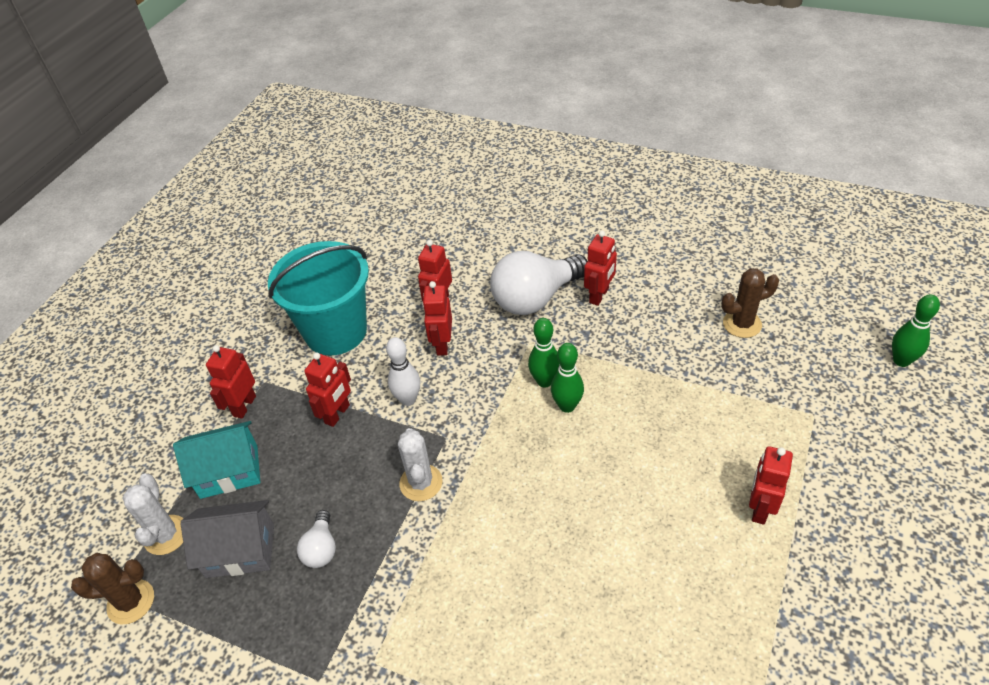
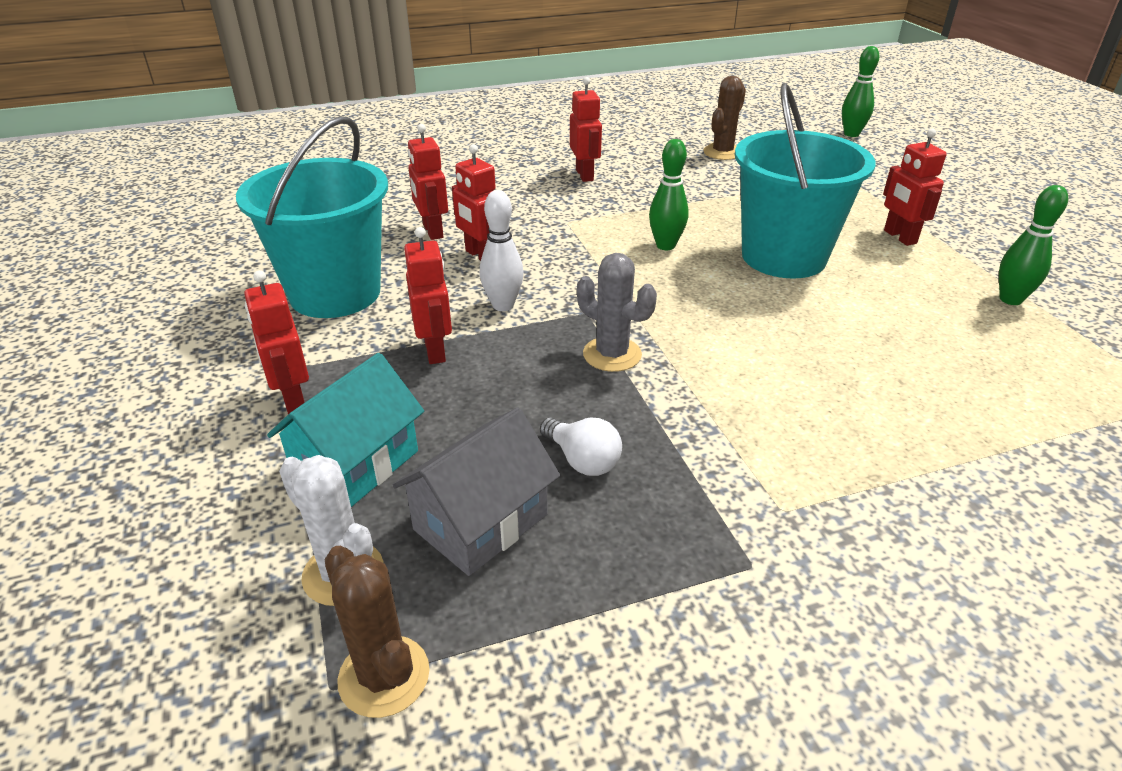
camera: 45 degrees left, 10 degrees down
brown cactus [71,553,154,624] -> brown cactus turned 75 degrees counterclockwise [325,546,430,718]
white cactus [398,428,442,501] -> grey cactus [577,253,657,372]
white light bulb [490,251,587,315] -> none
green bowling pin [528,318,560,387] -> green bowling pin moved to [999,185,1068,305]
none -> turquoise bucket [735,83,876,279]

